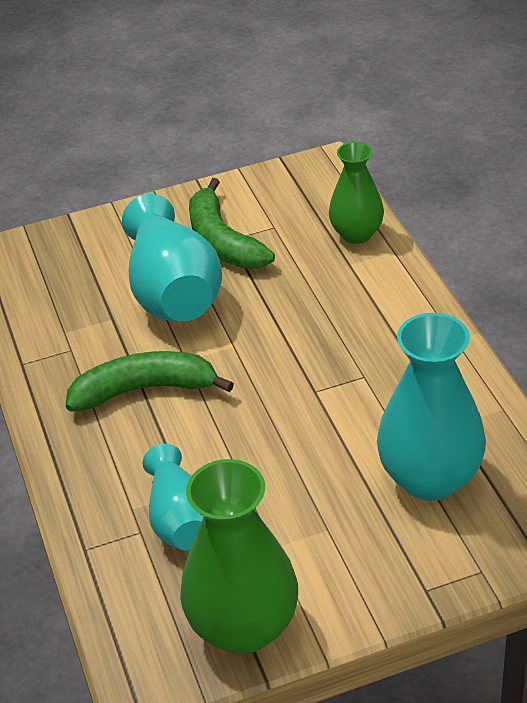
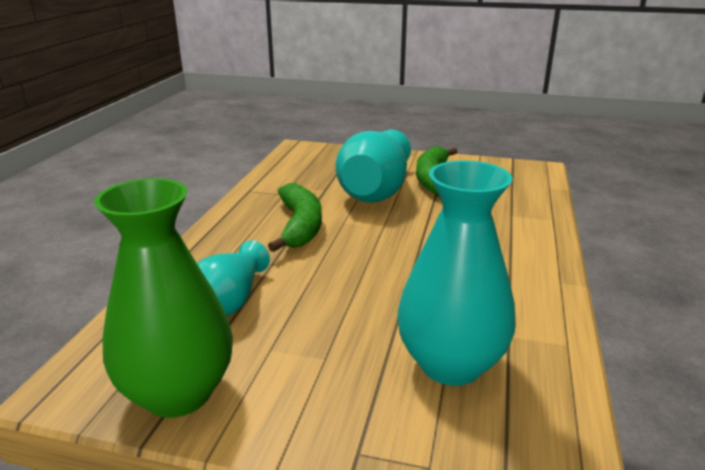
camera: 30 degrees right, 15 degrees down
green banana [66,351,234,412] -> green banana turned 60 degrees clockwise [268,183,322,252]
green vase [329,142,384,244] -> none

